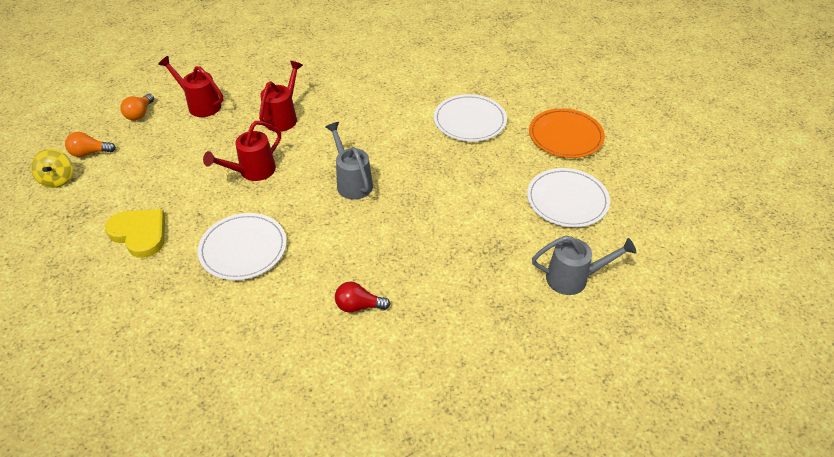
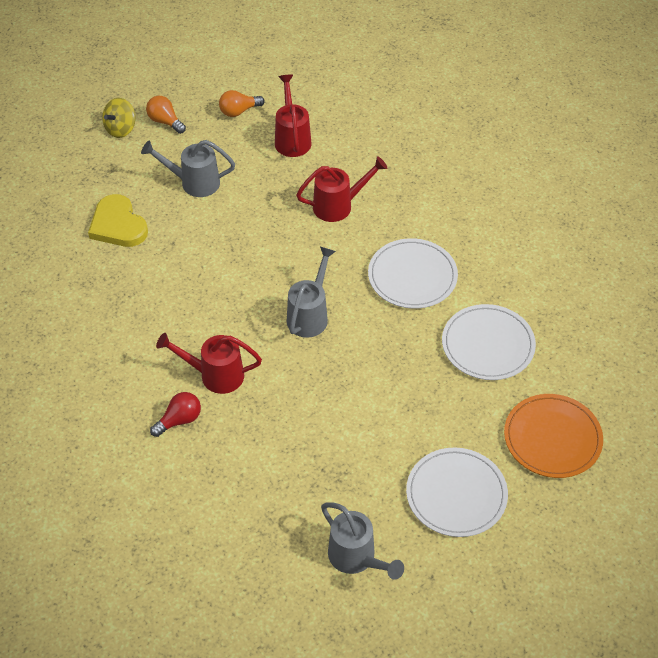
camera: 50 degrees right, 5 degrees up
yellow heart [105,209,165,258] -> yellow heart turned 150 degrees clockwise [88,194,148,247]
white plate [197,213,287,280] -> white plate moved to [368,238,458,309]
red watering can [203,121,281,181] -> red watering can moved to [156,333,262,394]
red light bulb [335,282,390,313] -> red light bulb turned 90 degrees clockwise [150,392,201,437]
none -> grey watering can [141,140,235,197]

